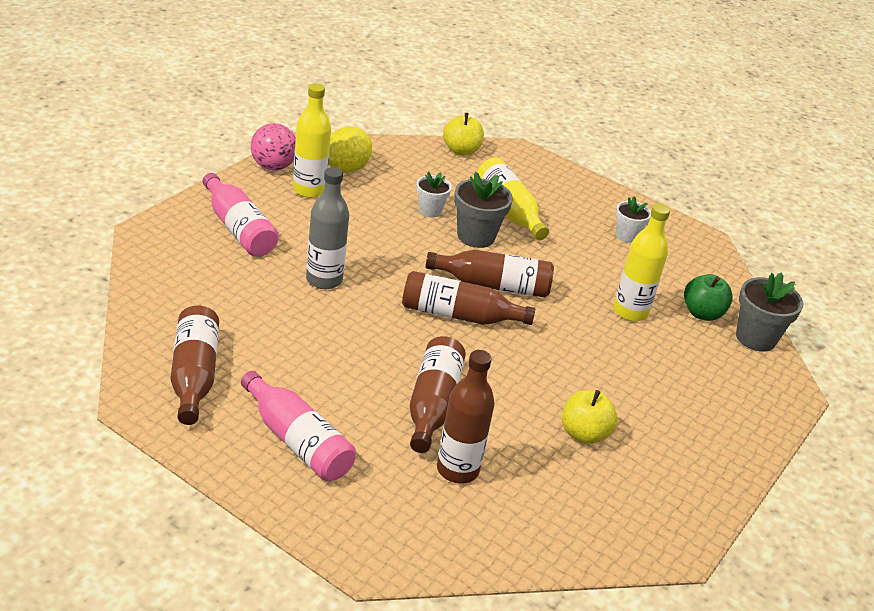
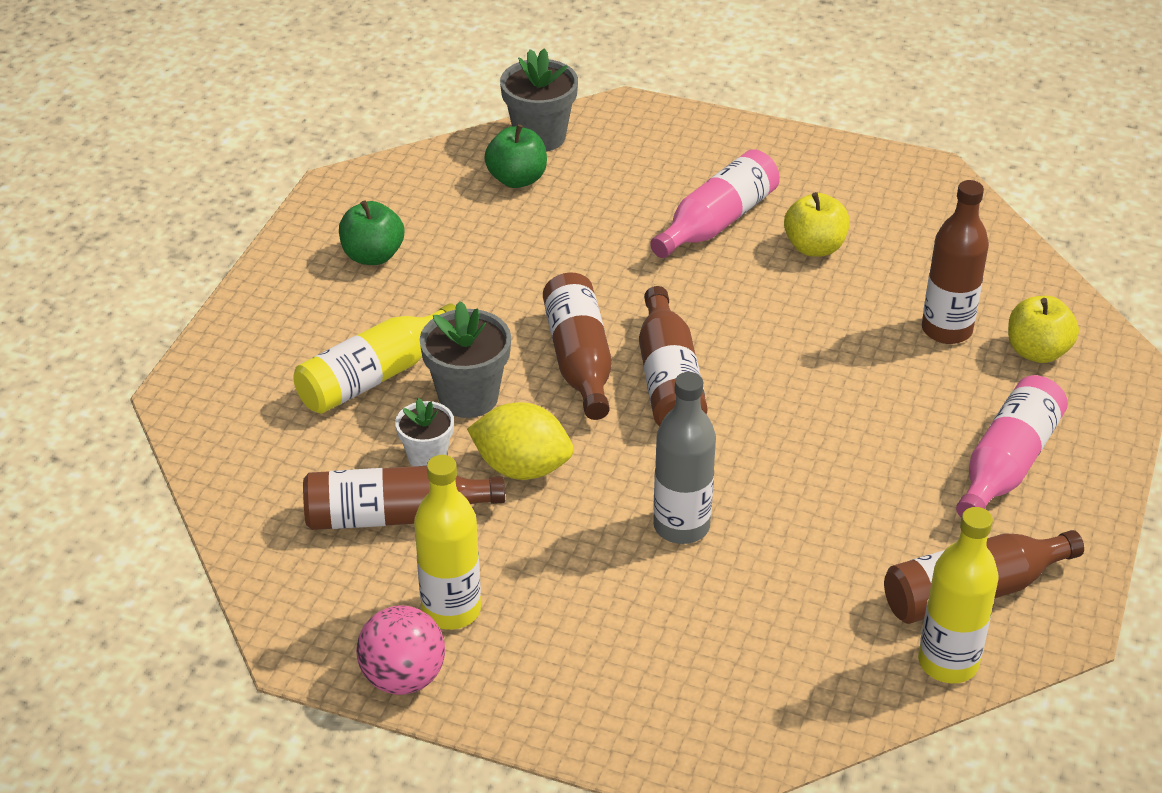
camera: 100 degrees left, 5 degrees up
pink bottle [203,173,279,257] -> pink bottle moved to [650,149,780,258]
yellow lemon [329,127,372,173] -> yellow lemon moved to [467,402,574,480]
brown bottle [410,336,466,453] -> brown bottle moved to [303,466,505,530]
yellow apple [443,113,484,155] -> yellow apple moved to [1008,296,1079,363]
yellow bottle [613,204,670,322] -> yellow bottle moved to [918,507,998,683]
white flower pot [616,196,651,243] -> green apple [339,200,404,265]

